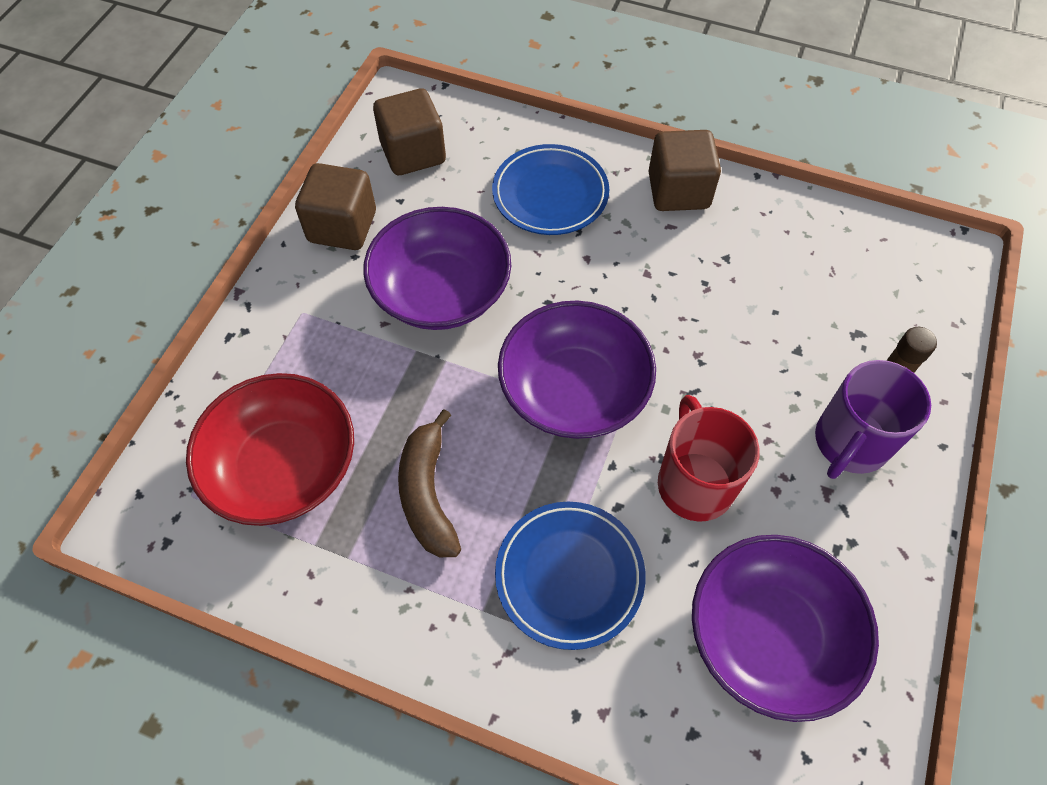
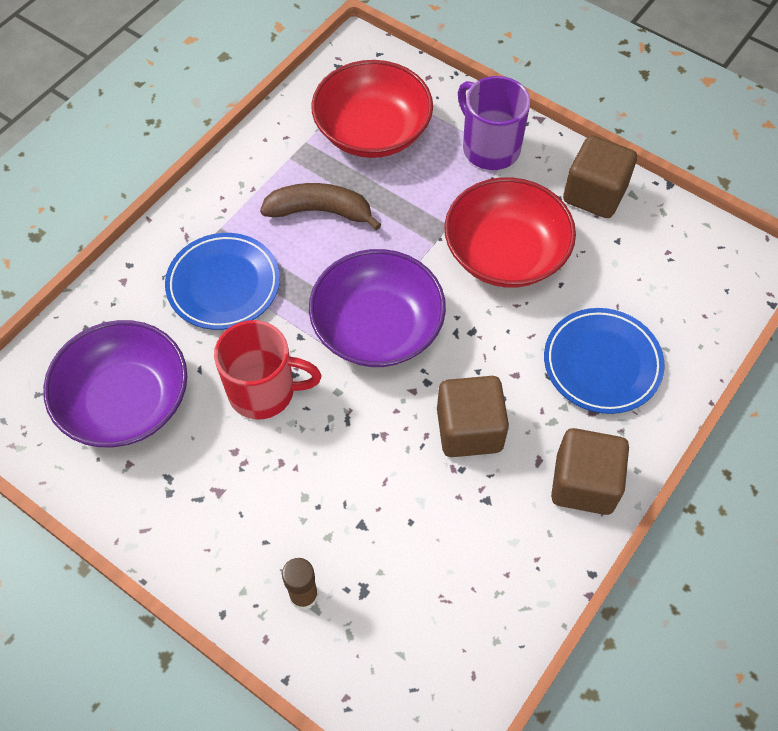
camera: 105 degrees right, 0 degrees up
purple bowl [363,207,511,330] -> red bowl [444,177,576,288]
brown cube [373,88,446,175] -> brown cube moved to [437,376,509,457]
purple mug [815,360,931,479] -> purple mug moved to [458,76,530,170]

